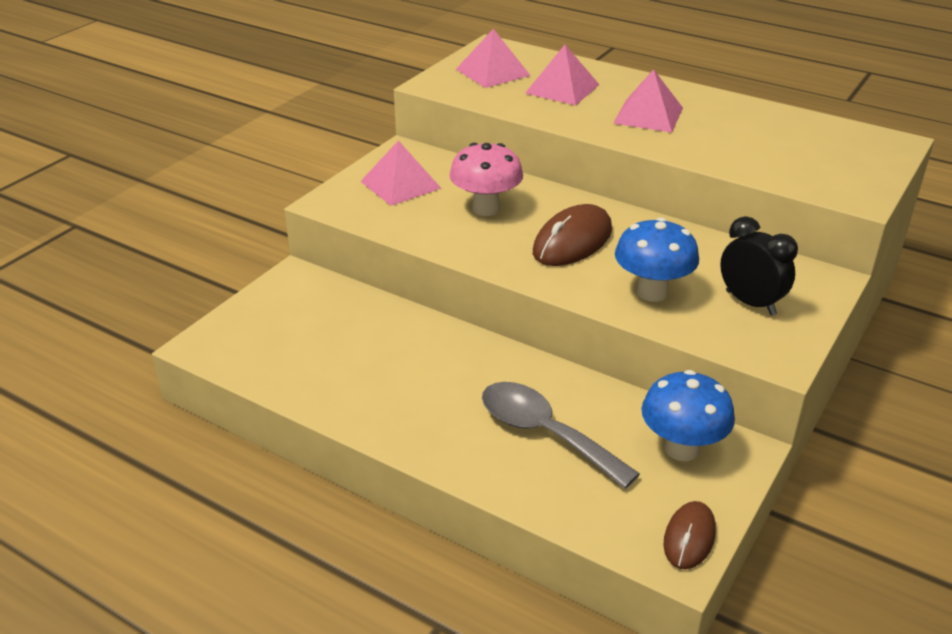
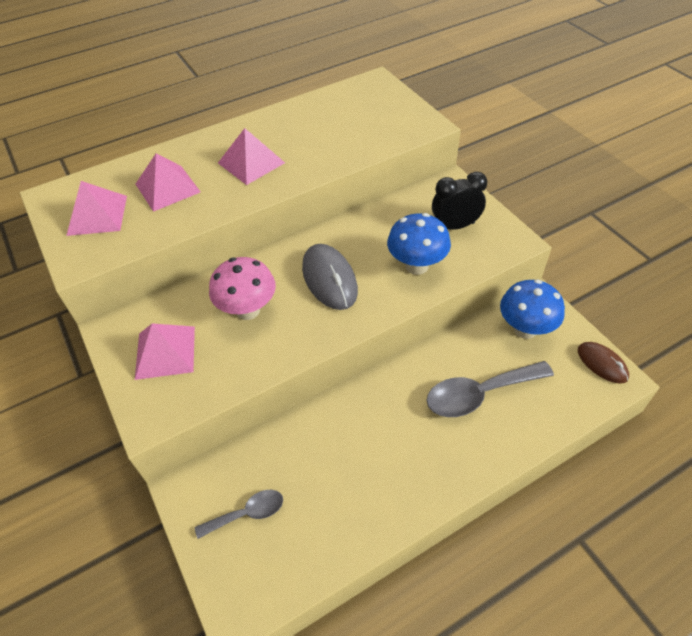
camera: 60 degrees left, 15 degrees up
brown mouse [533,204,612,266] -> grey mouse [302,244,358,310]
none -> grey spoon [195,490,283,539]

